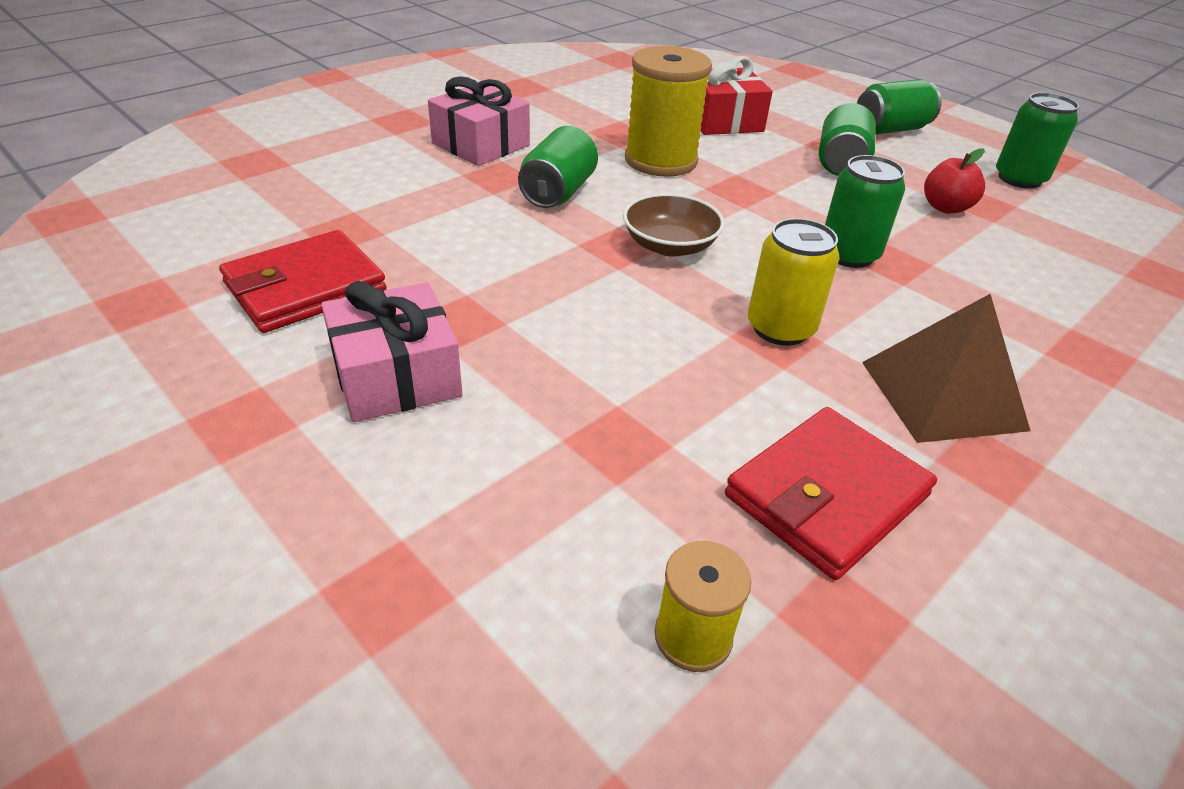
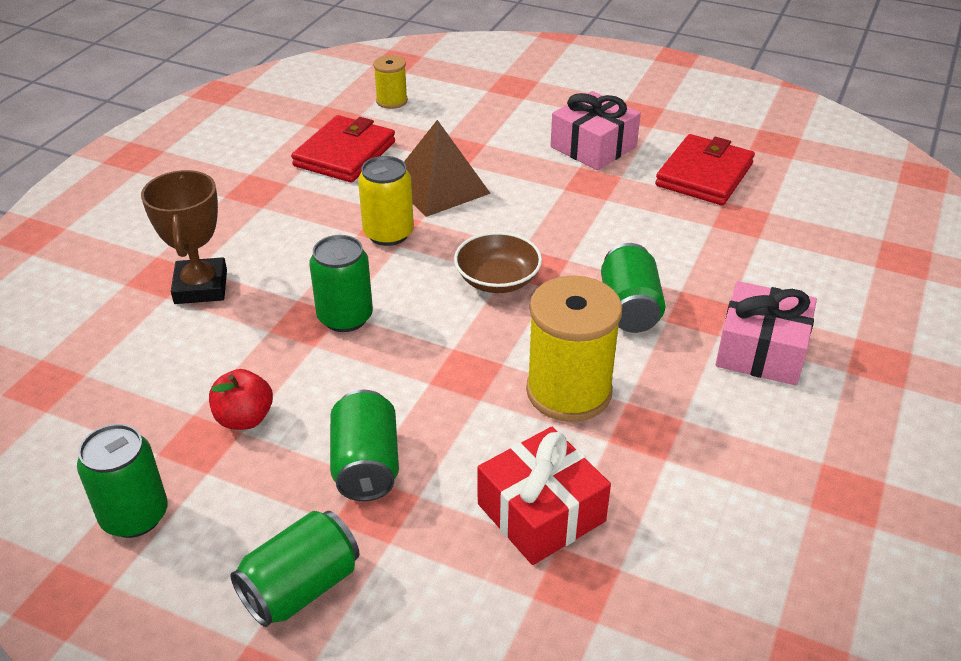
camera: 160 degrees right, 0 degrees up
brown pyramid [862,294,1031,443] -> brown pyramid moved to [404,120,491,217]
none -> brown trophy [141,170,227,304]

